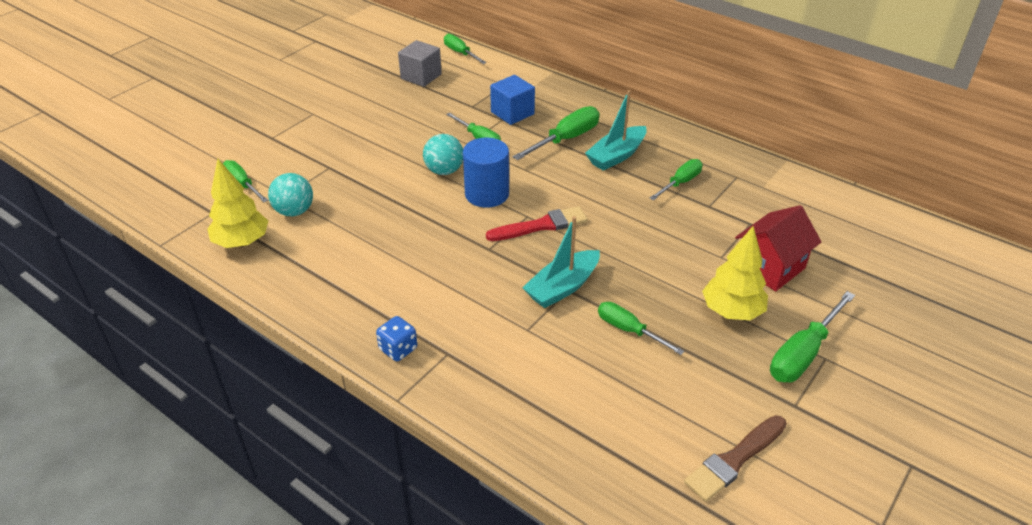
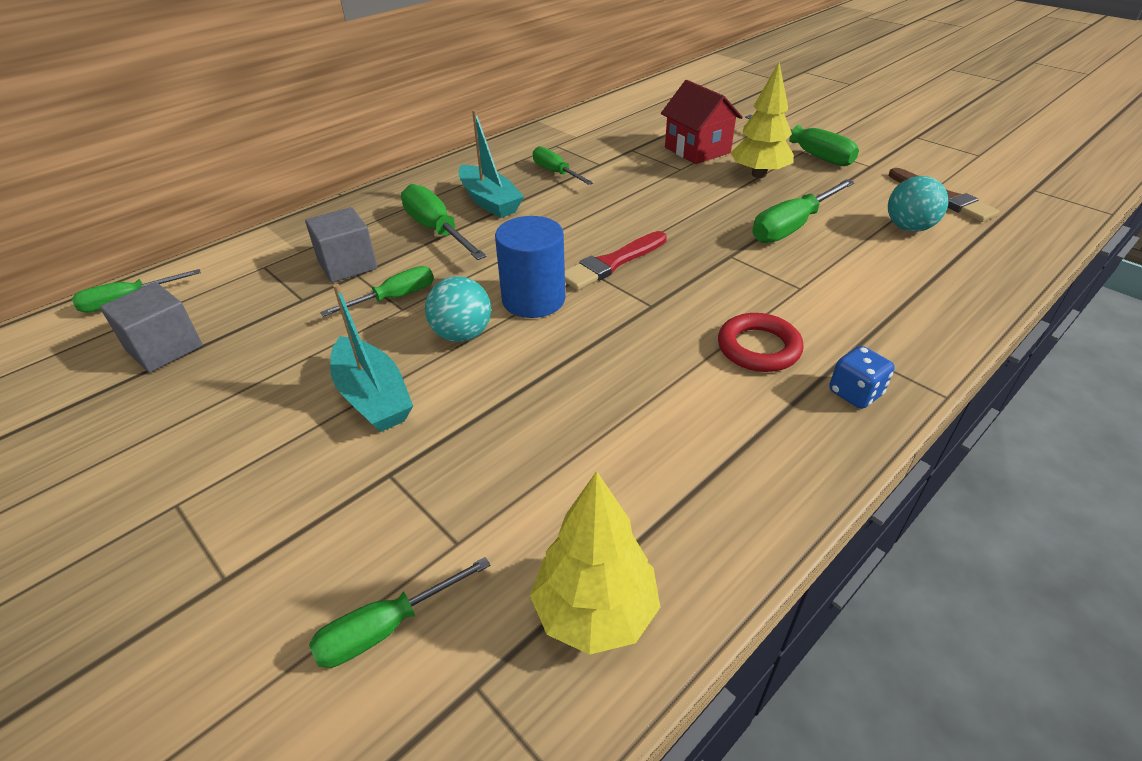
camera: 80 degrees left, 0 degrees up
turquoise ball [268,173,313,216] -> turquoise ball moved to [888,176,948,232]
red brush [486,206,588,241] -> red brush turned 120 degrees counterclockwise [565,231,667,290]
blue cube [490,75,535,125] -> grey cube [305,207,377,283]
turquoise boat [522,216,600,308] -> turquoise boat moved to [330,284,413,432]
green screwdriver [598,302,684,355] -> green screwdriver [752,179,855,243], size x1.51
none -> red ring [718,313,804,372]

